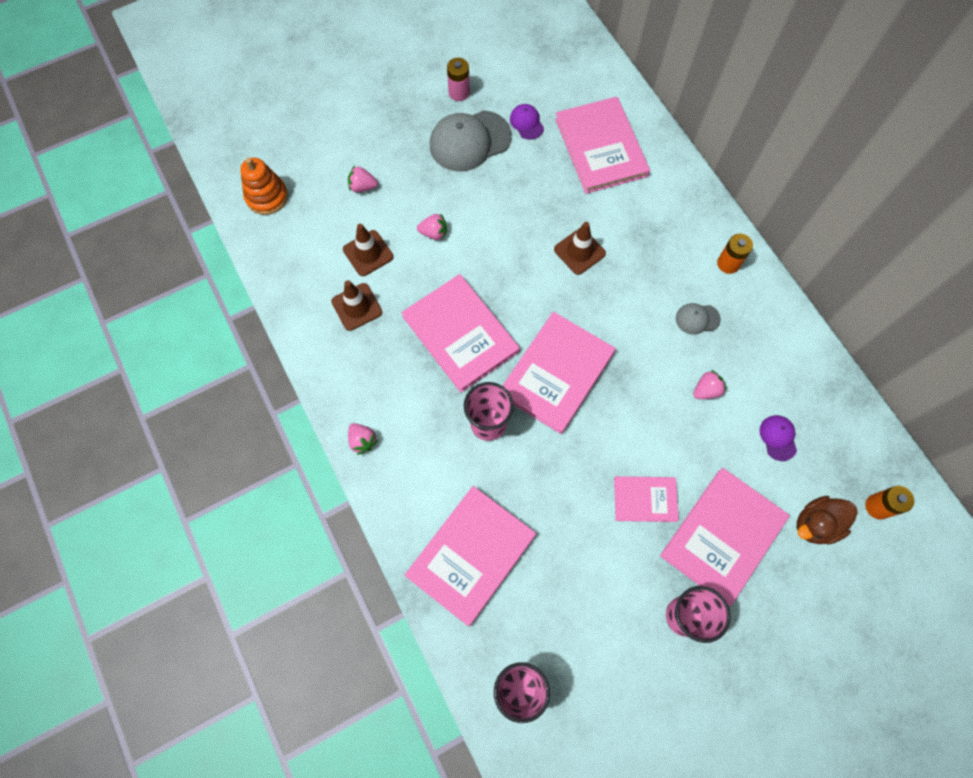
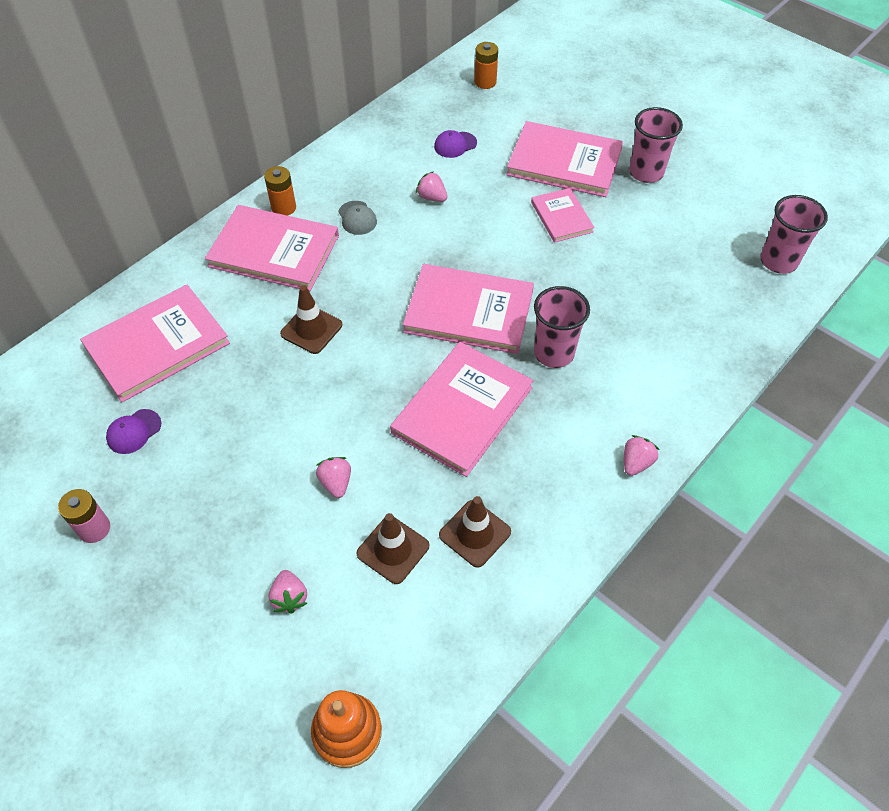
camera: 110 degrees left, 15 degrees down
pink book [404,486,536,626] -> pink book moved to [205,205,339,291]
grey cap [430,110,512,172] -> none
brown duck [797,496,858,545] -> none

